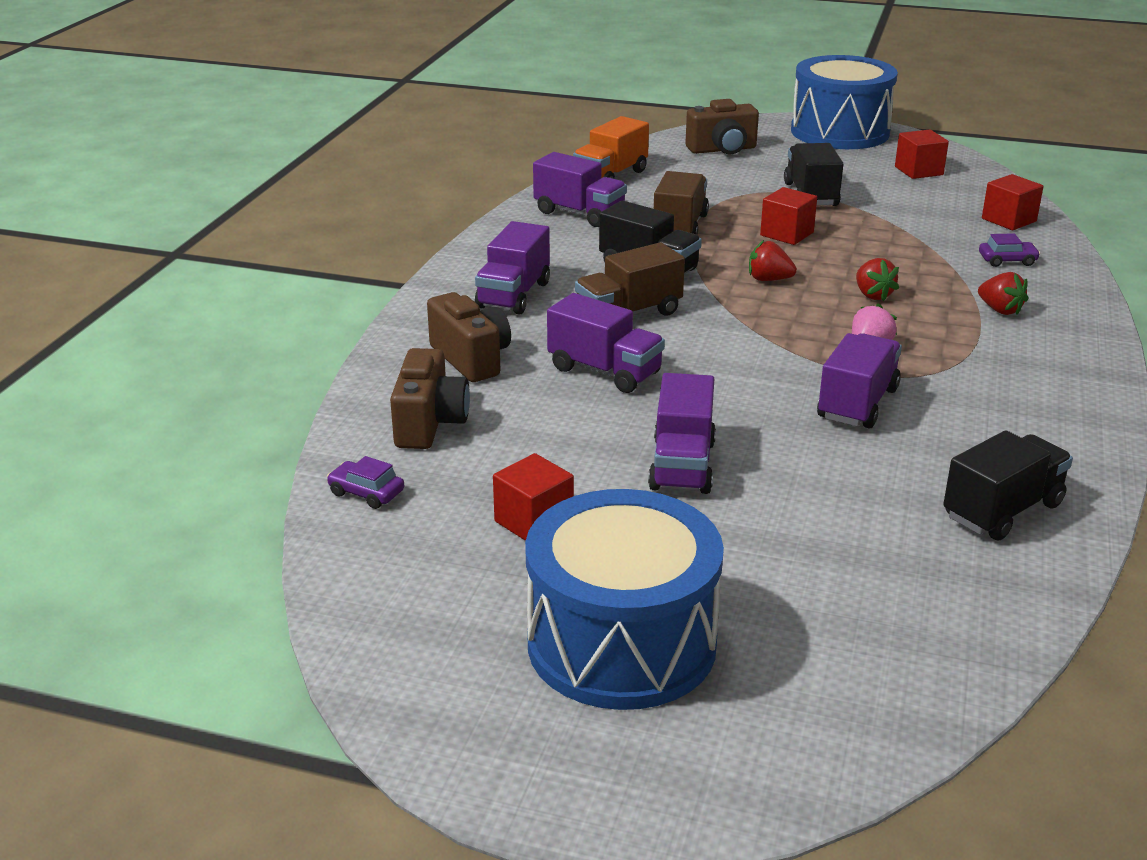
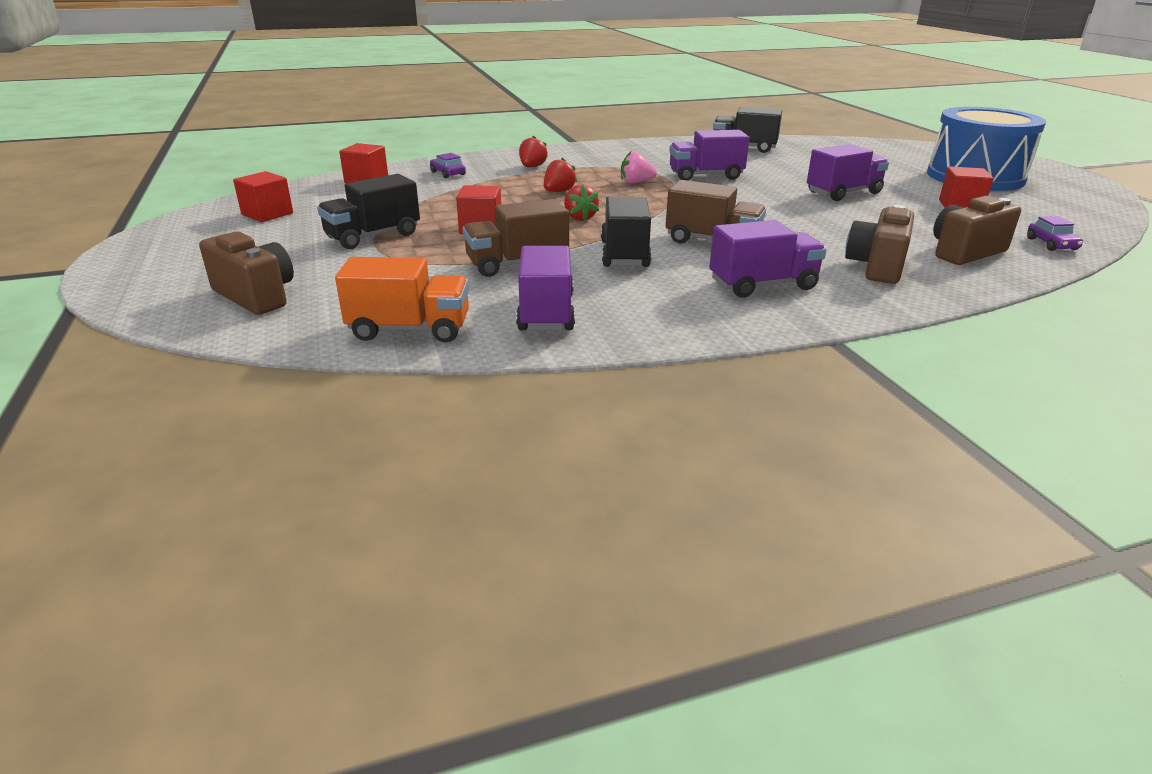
camera: 125 degrees left, 0 degrees up
purple truck [547,293,665,393] -> none
blue drum [791,55,898,149] -> none

